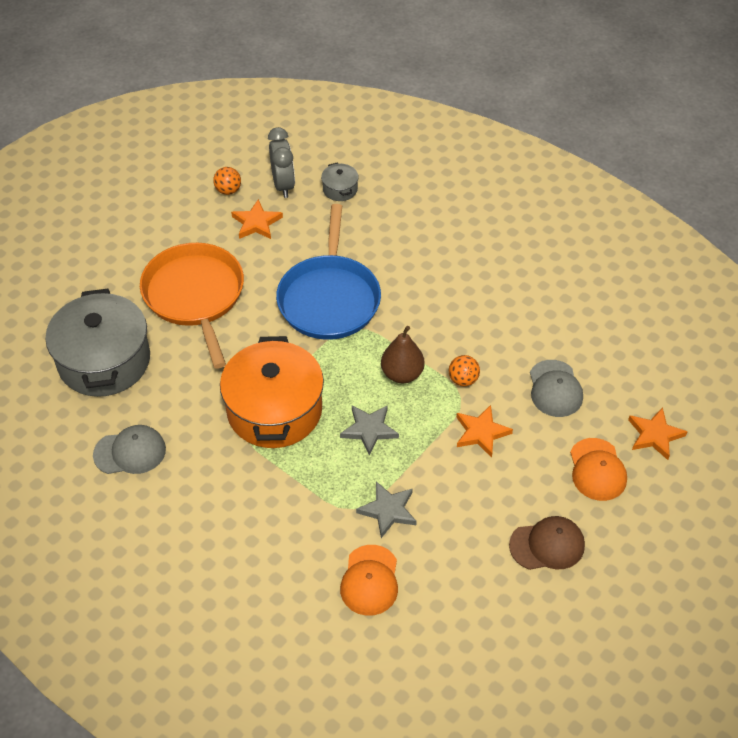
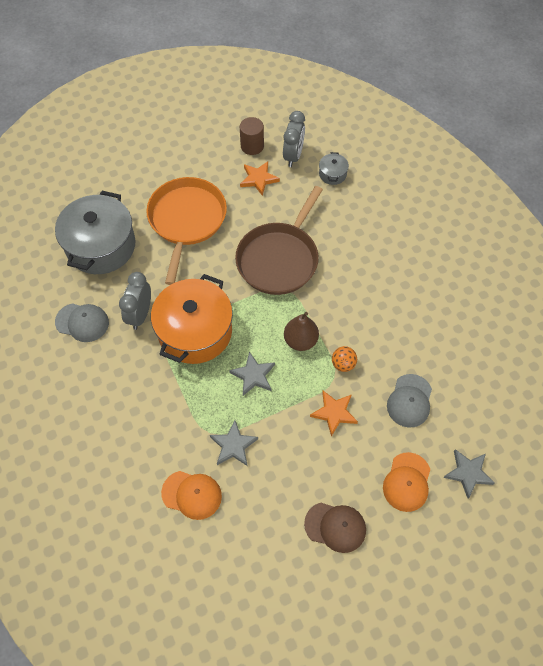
camera: 25 degrees right, 10 degrees up
orange ball [213,167,241,195] -> brown cylinder [240,117,264,155]
blue pan [276,204,381,340] -> brown pan [235,186,323,295]
orange cap [340,545,398,616] -> orange cap turned 105 degrees counterclockwise [161,471,222,520]
orange star [628,407,687,460] -> grey star [443,449,495,498]
none -> grey clock [119,272,151,330]

